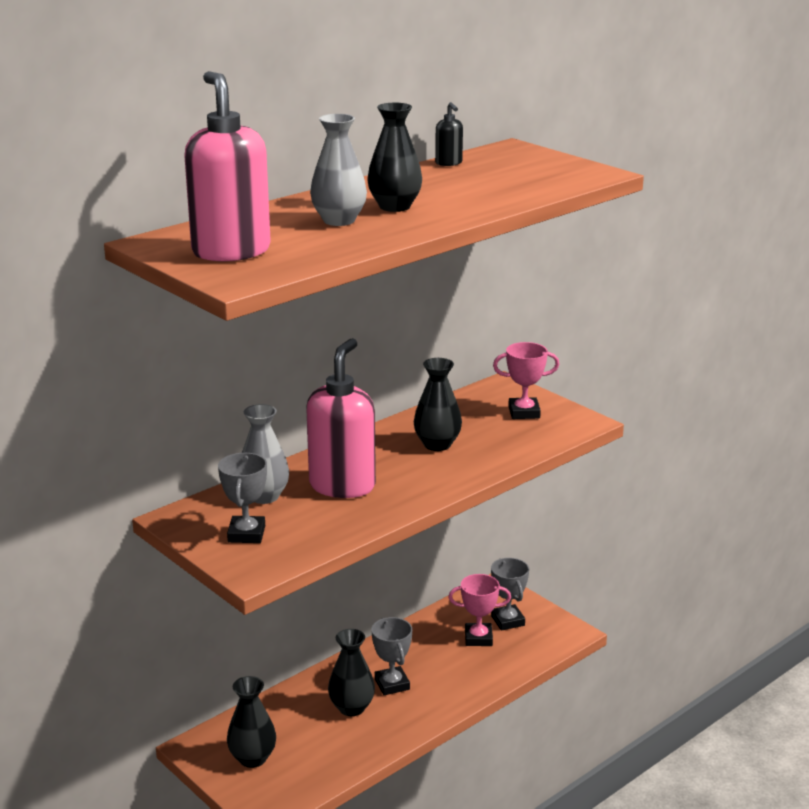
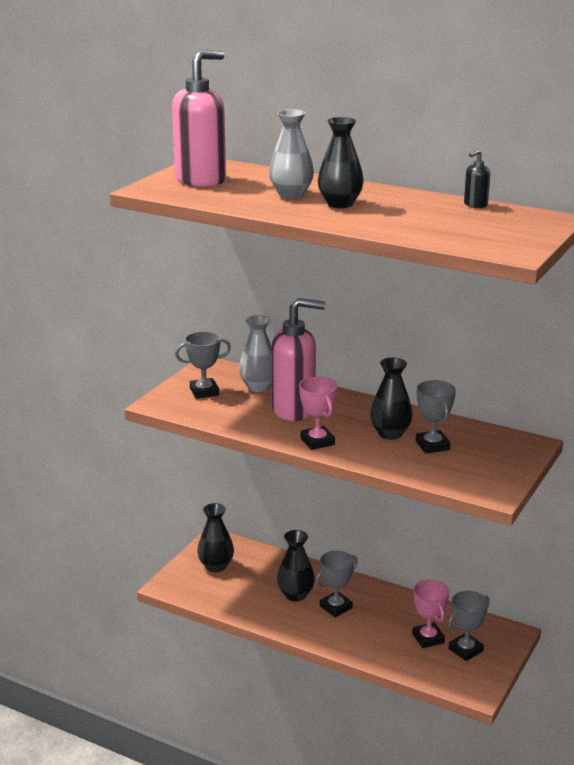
camera: 70 degrees right, 0 degrees up
pink trophy [493,342,560,419] -> pink trophy moved to [299,377,338,450]
none -> grey trophy [416,380,456,454]

